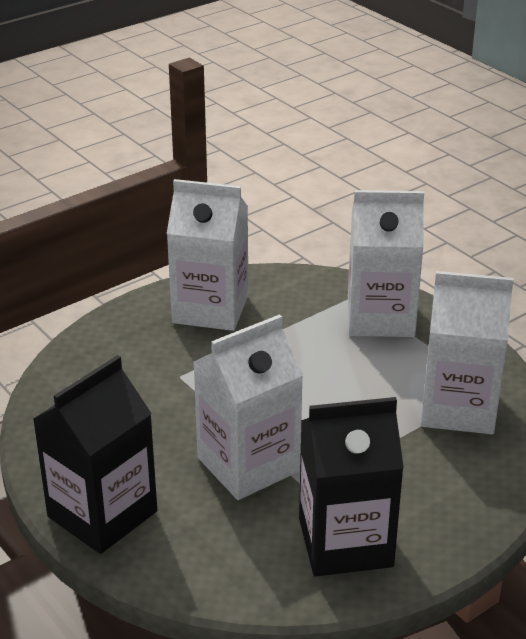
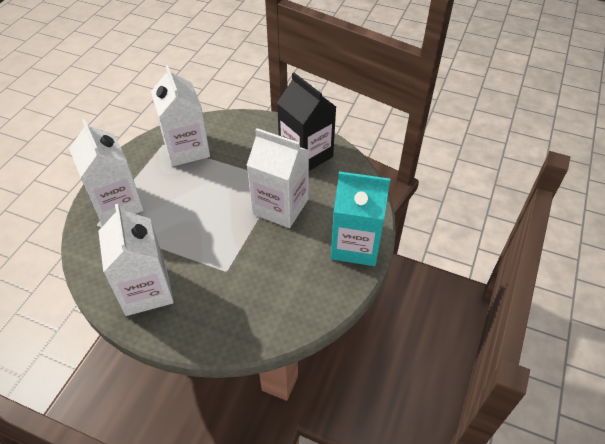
camera: 120 degrees left, 15 degrees up
black carton [33,355,157,554] -> turquoise carton [331,171,390,266]

